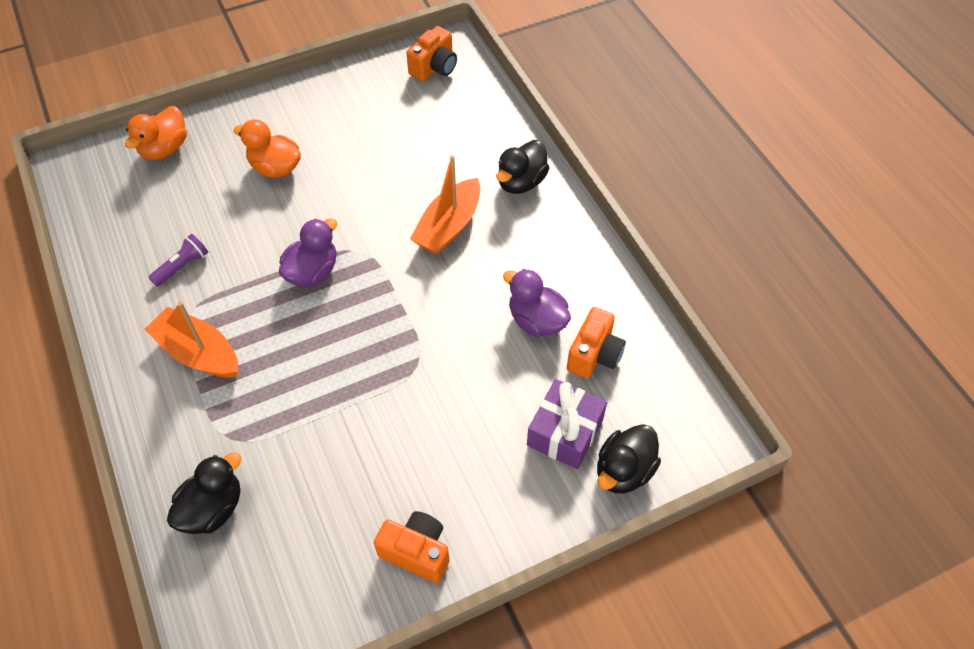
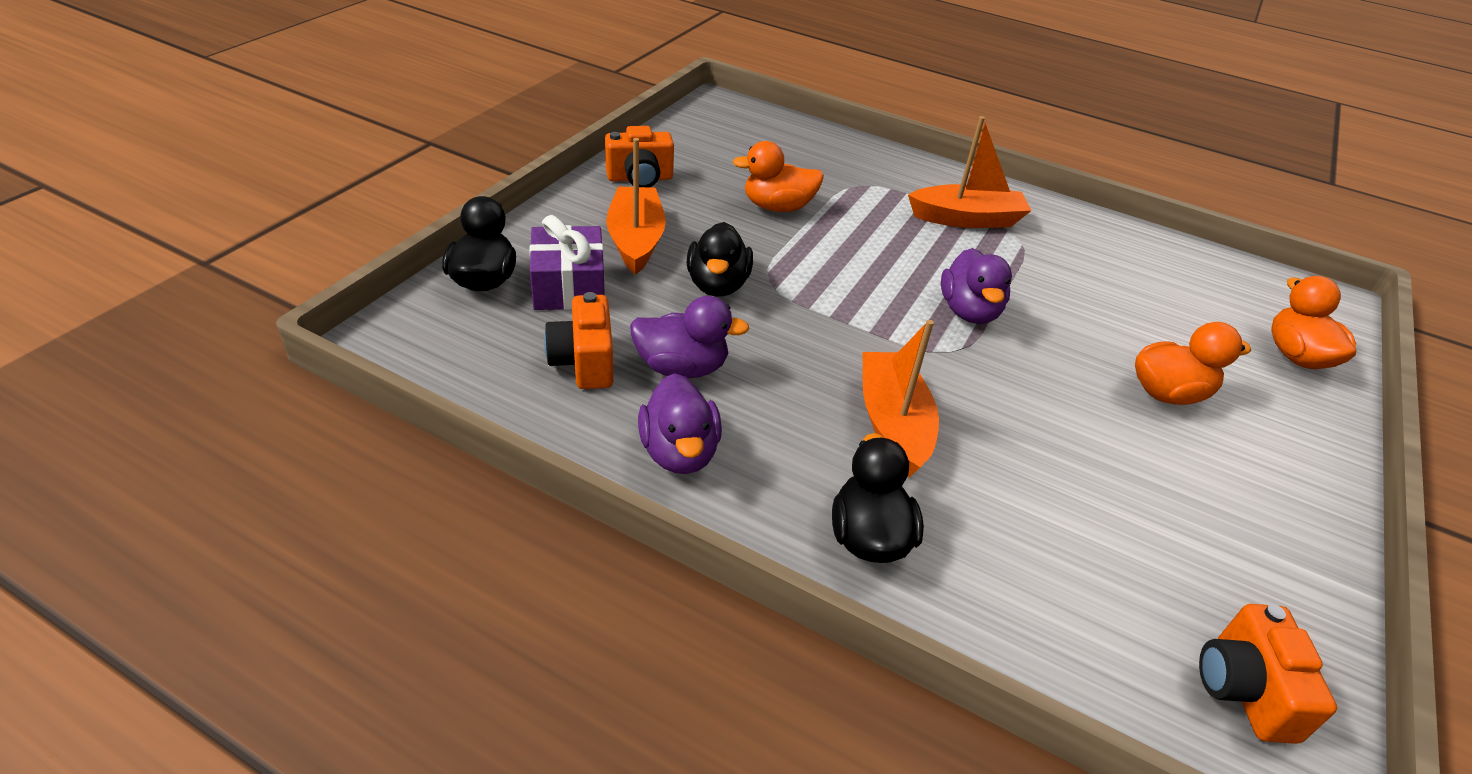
camera: 140 degrees right, 15 degrees down
purple flashlight [148,234,208,287] -> none
black duck [167,452,241,534] -> black duck moved to [687,222,753,297]
none -> orange boat [606,138,666,275]
none -> purple duck [638,373,722,474]
none -> orange duck [733,141,824,212]

